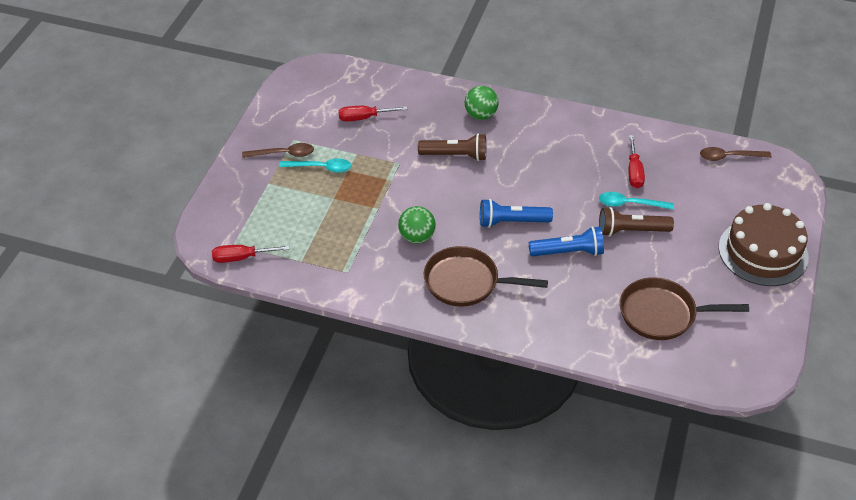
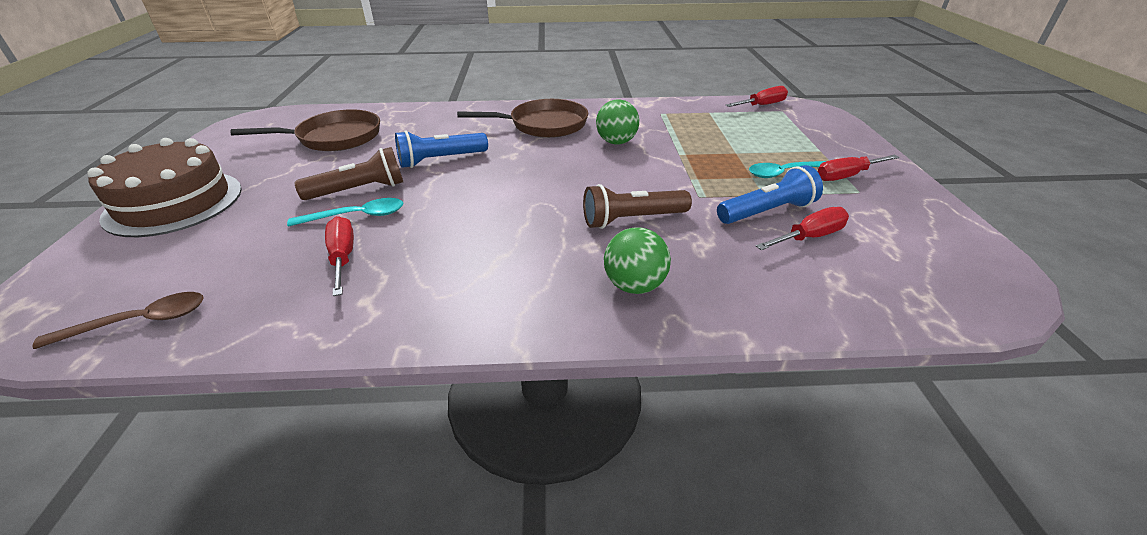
camera: 160 degrees right, 10 degrees down
brown spoon [242,143,314,158] -> red screwdriver [817,155,900,181]
blue flashlight [480,199,553,228] -> blue flashlight moved to [717,165,823,224]

